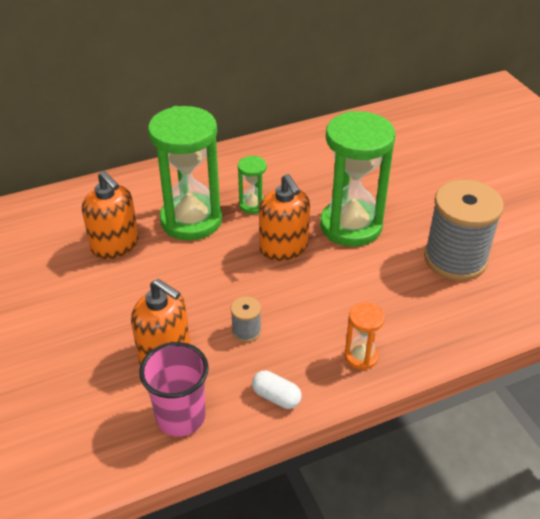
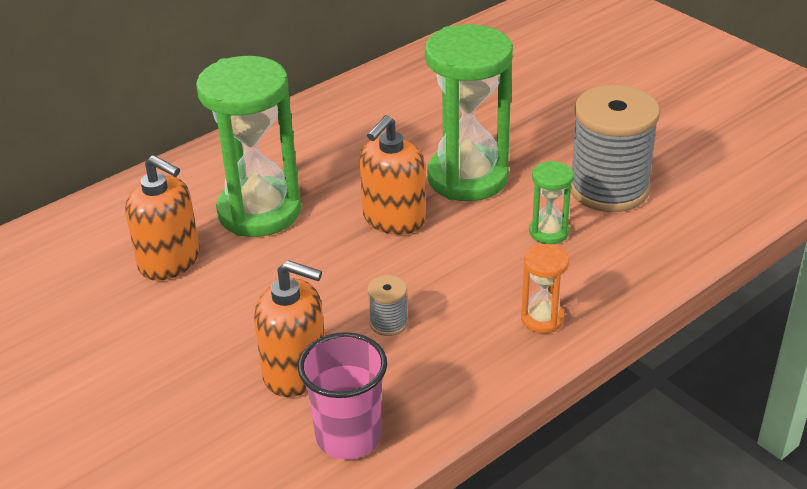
camera: 15 degrees left, 5 degrees down
green hourglass [238,156,267,214] -> green hourglass moved to [529,161,574,244]
white capsule [252,371,302,409] -> none
orange soap dispenser [259,174,310,261] -> orange soap dispenser turned 75 degrees clockwise [359,115,426,235]

